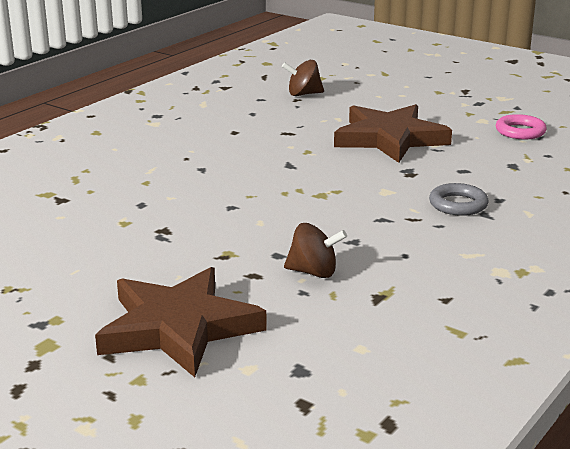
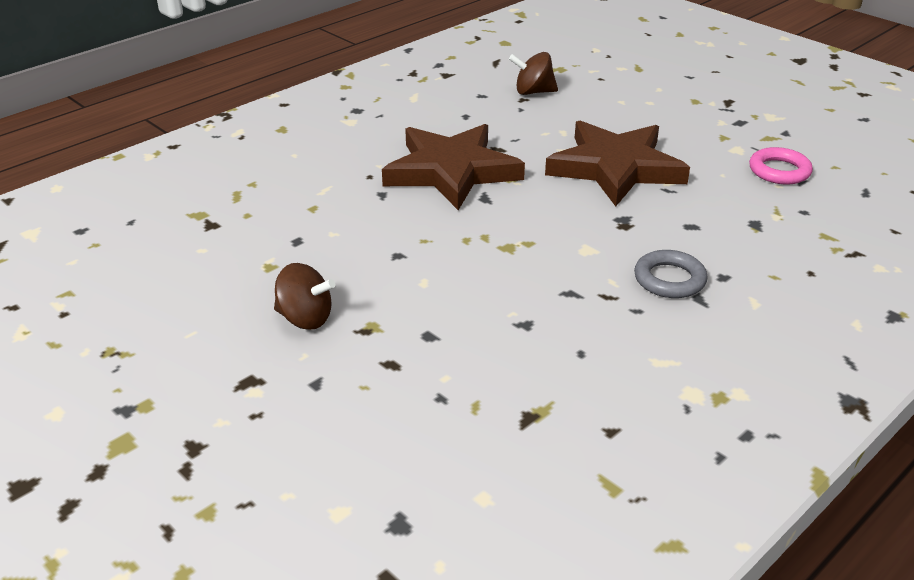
camera: 10 degrees right, 10 degrees up
brown star [95,267,267,377] -> brown star moved to [382,124,525,210]
brown spinning top [284,223,347,278] -> brown spinning top moved to [274,263,335,330]

